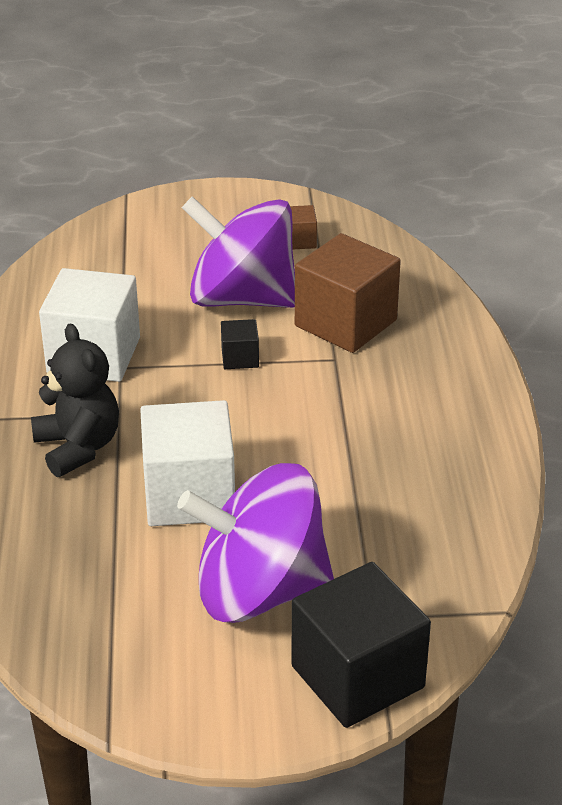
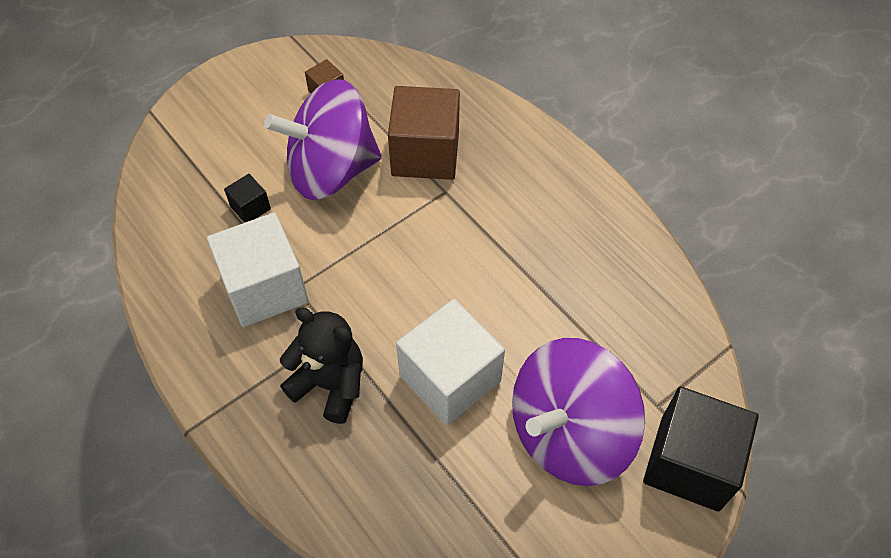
camera: 35 degrees left, 20 degrees up
black cube [221,319,259,369] -> black cube moved to [224,174,271,223]

